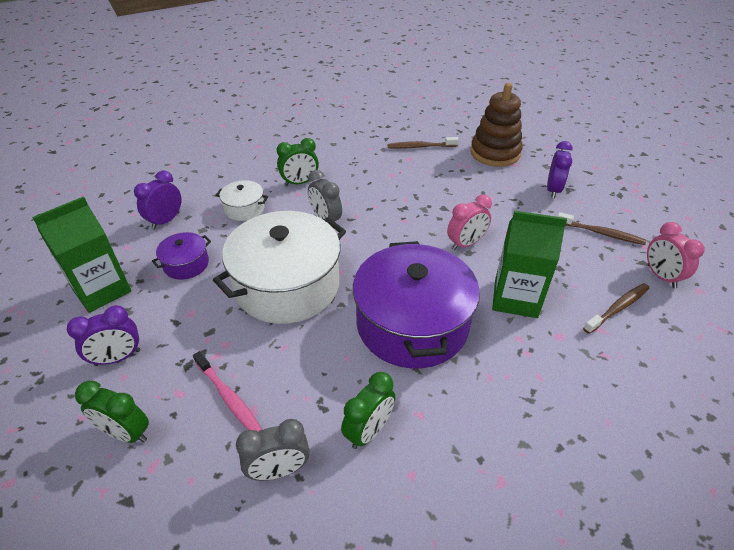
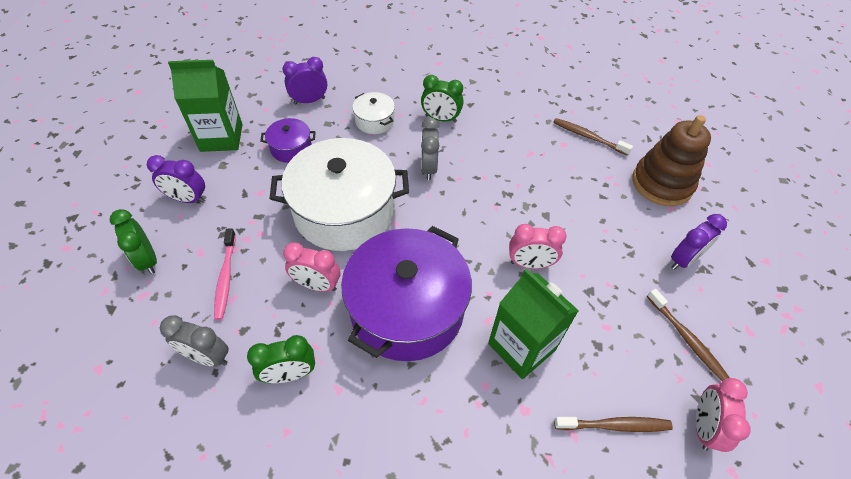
camera: 35 degrees right, 10 degrees up
none -> pink clock [283,242,340,292]

